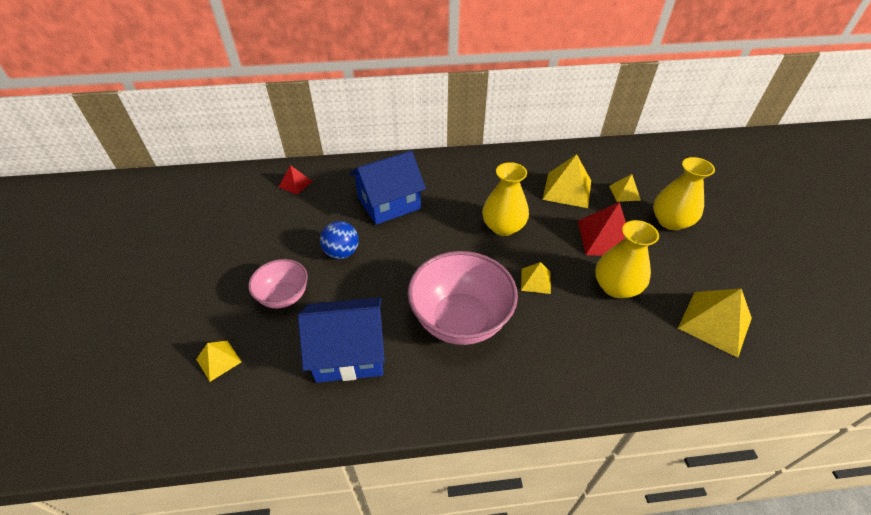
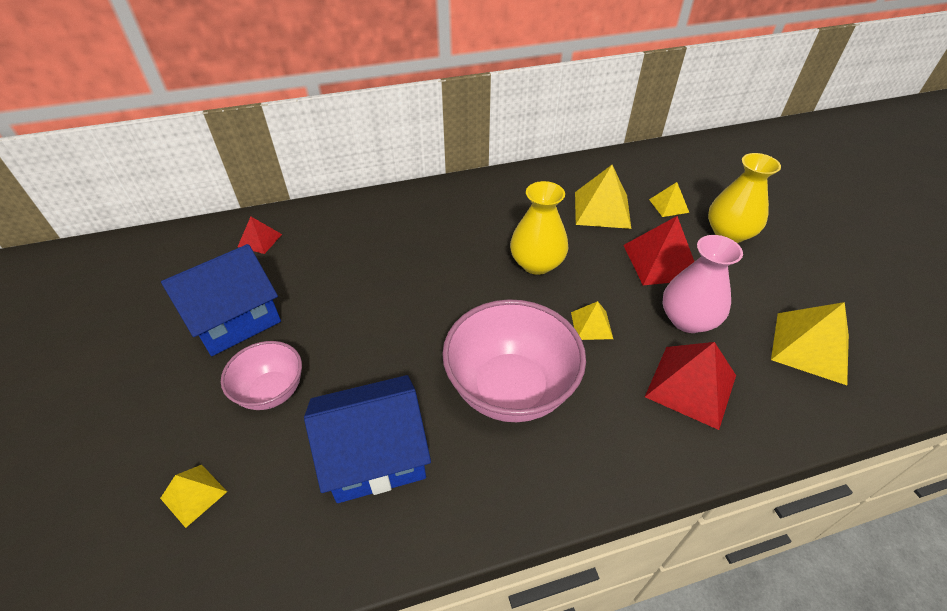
camera: 10 degrees left, 0 degrees up
blue ball [320,221,359,259] -> none
blue house [350,151,426,225] -> blue house moved to [161,244,281,356]
yellow vase [595,220,659,298] -> pink vase [663,235,743,333]
none -> red pyramid [645,342,736,430]

